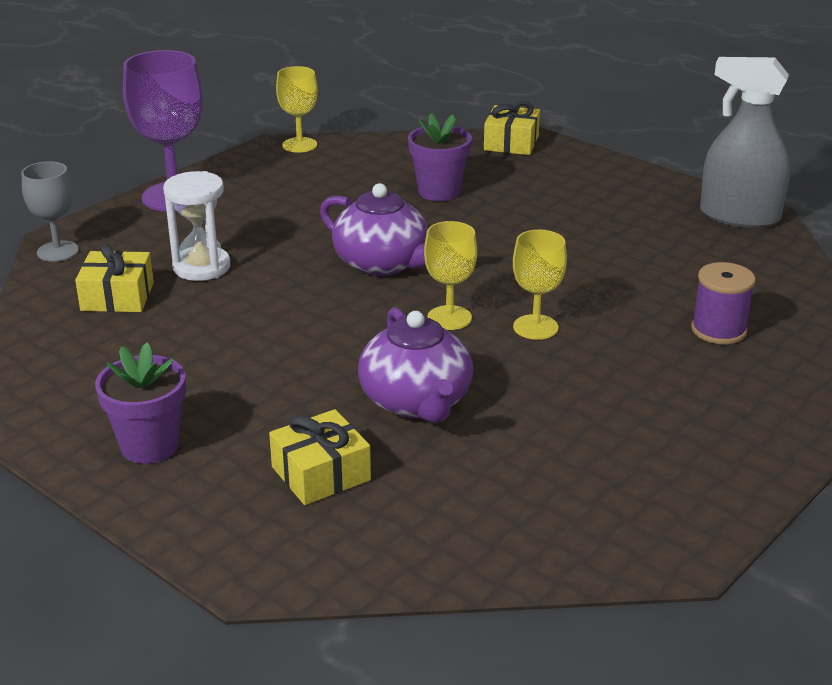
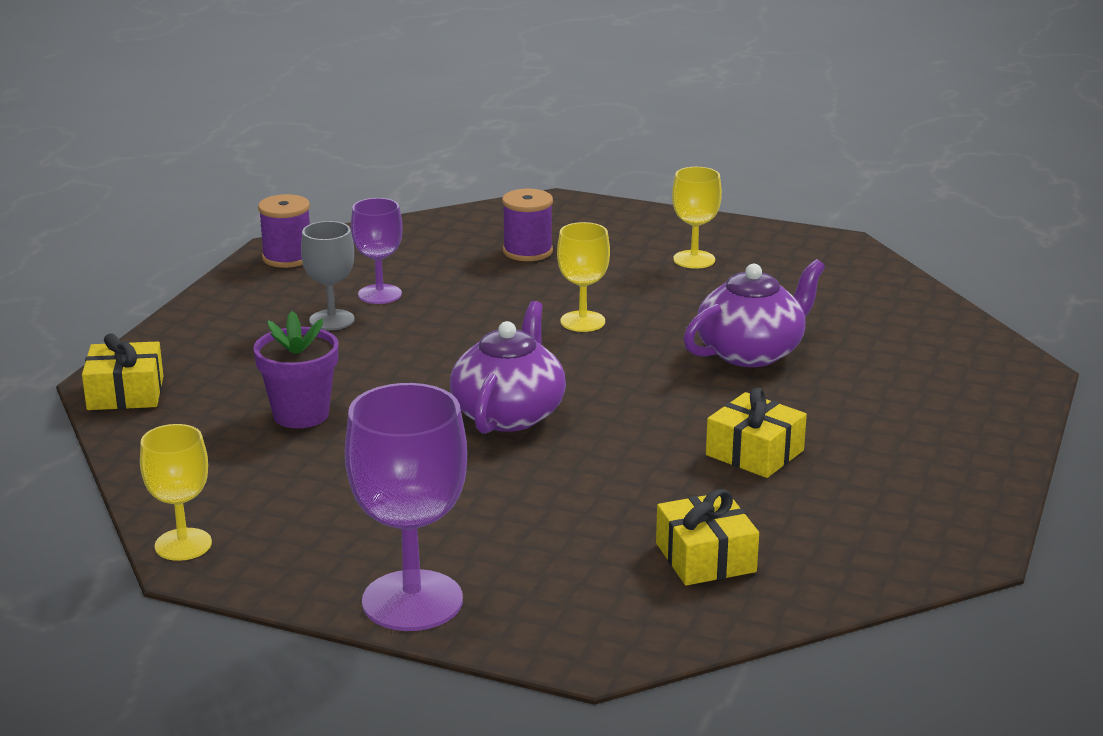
camera: 110 degrees left, 5 degrees down
grey goblet [22,161,79,262] -> grey goblet moved to [301,221,354,330]
purple flower pot [95,342,186,464] -> none
white hourglass [163,171,230,281] -> none
yellow gift [269,409,371,505] -> yellow gift moved to [706,388,807,478]
yellow goblet [424,221,477,330] -> yellow goblet moved to [672,167,722,269]
grey spray bottle [700,57,790,228] -> purple spool [258,194,310,268]
none -> purple goblet [351,198,402,304]

